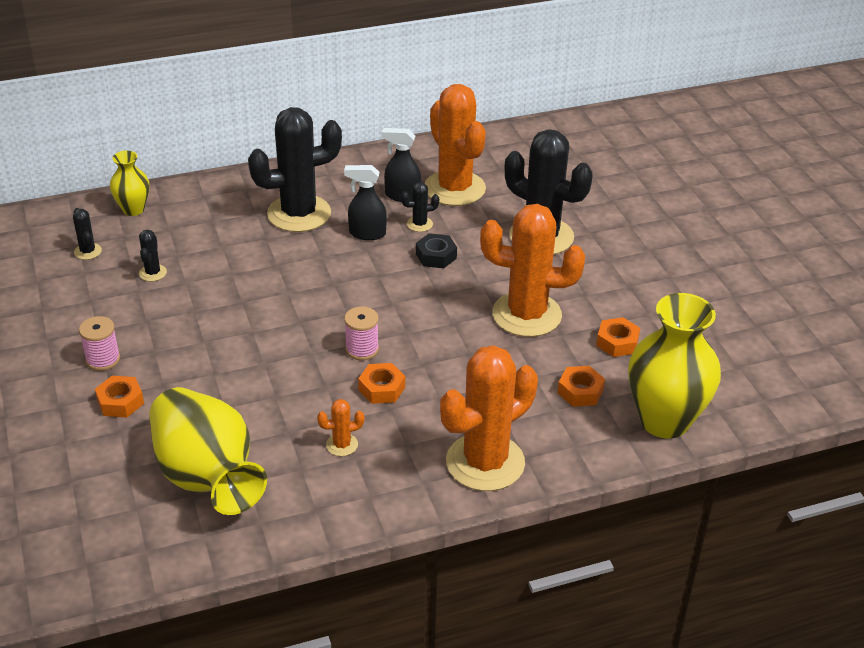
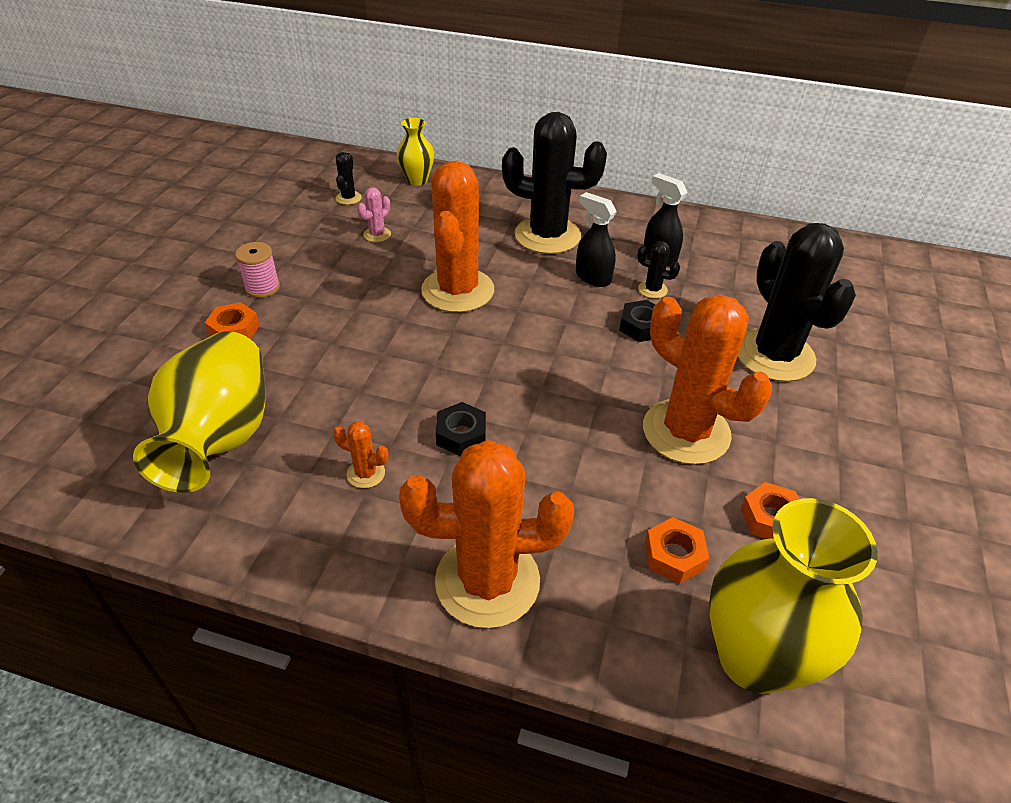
camera: 35 degrees right, 5 degrees up
black cactus [139,230,167,281] -> pink cactus [357,187,391,242]
pink spool [344,307,379,360] -> none
orange nut [358,363,405,404] -> black nut [436,402,486,456]
orange cactus [425,84,486,206] -> orange cactus moved to [421,161,494,313]

